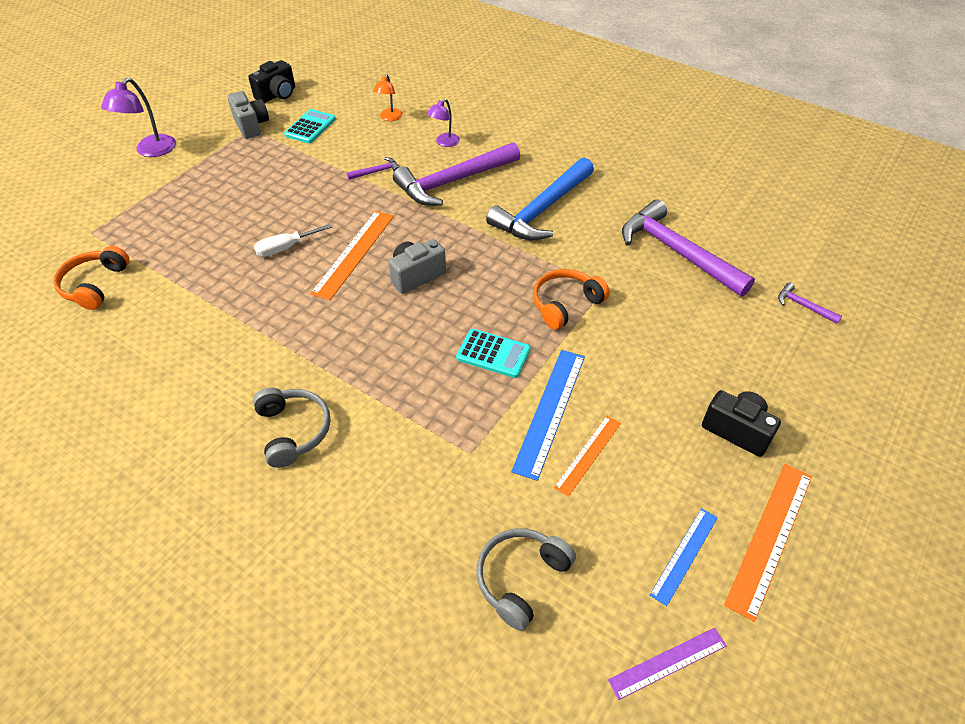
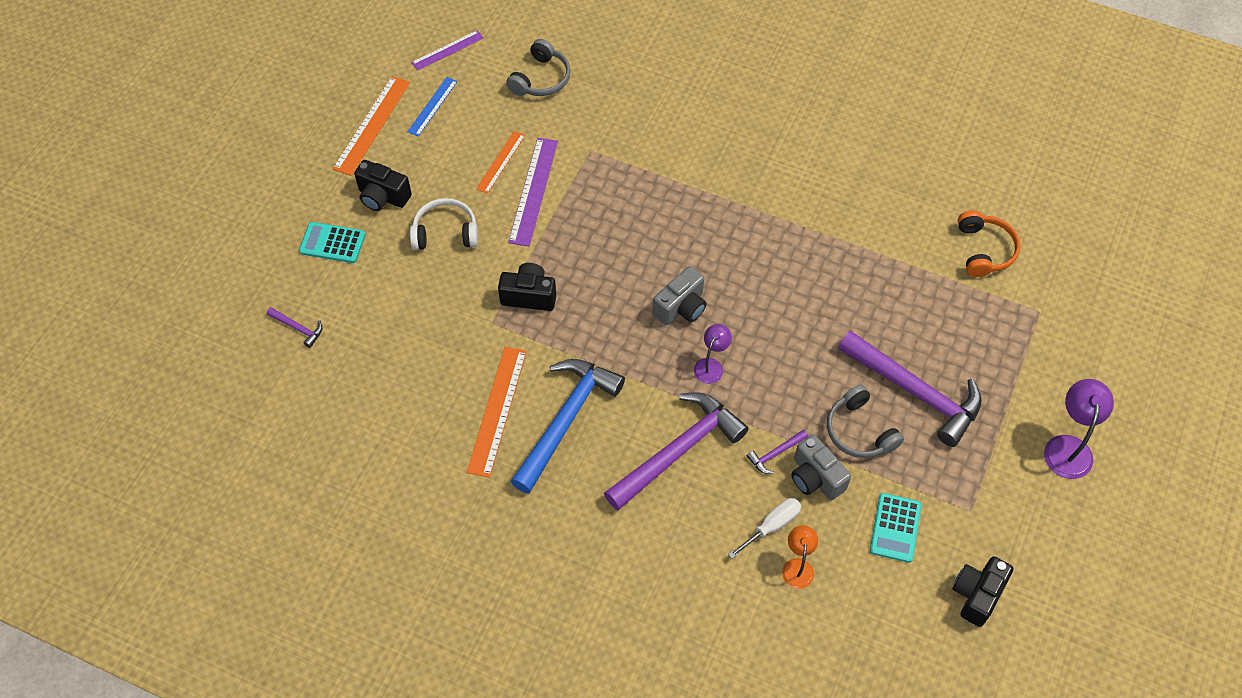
camera: 170 degrees right, 10 degrees up
grey camera [227,91,269,139] -> grey camera moved to [791,434,851,500]
grey headphones [253,388,331,468] -> grey headphones moved to [827,385,904,458]
white screwdriver [254,224,332,257] -> white screwdriver moved to [728,498,801,559]
orange ruler [310,211,394,300] -> orange ruler moved to [467,347,527,478]
purple lamp [427,99,460,147] -> purple lamp moved to [694,324,732,384]
turquoise calculator [456,329,531,378] -> turquoise calculator moved to [299,222,366,263]
blue ruler [511,350,585,481] -> purple ruler [508,138,558,246]
orange headphones [533,269,610,330] -> black camera [498,263,556,311]
purple hammer [622,199,755,297] -> purple hammer moved to [838,331,982,447]
none -> white headphones [410,198,478,250]

